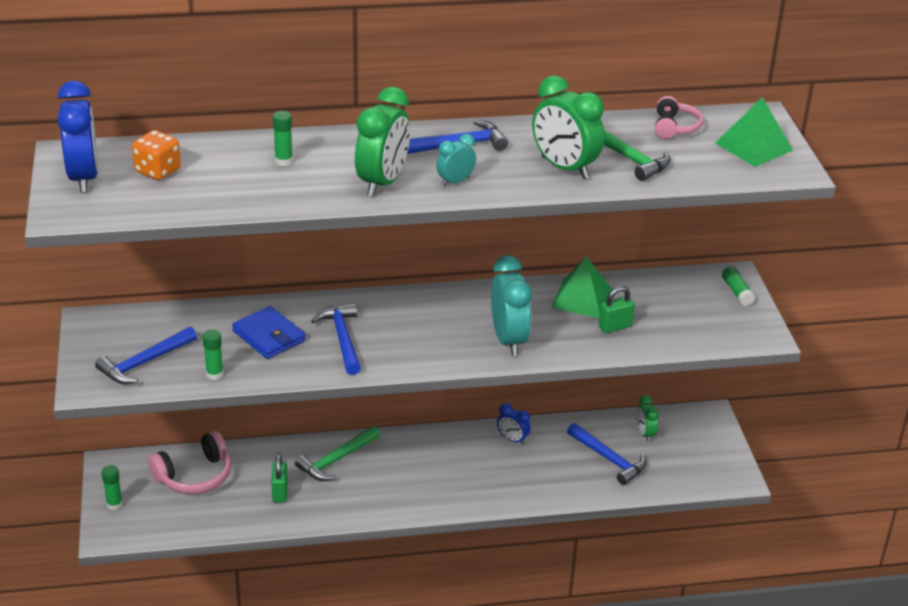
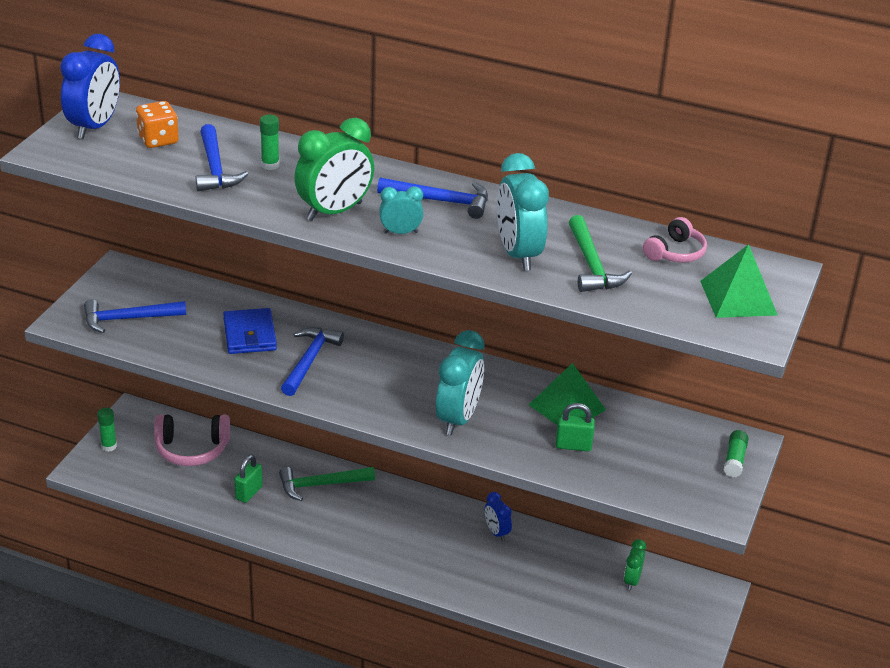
camera: 30 degrees right, 0 degrees up
green glue stick [202,329,224,380] -> none
green clock [532,75,605,179] -> turquoise clock [497,153,549,271]
blue hammer [567,423,647,485] -> blue hammer moved to [196,124,248,191]

